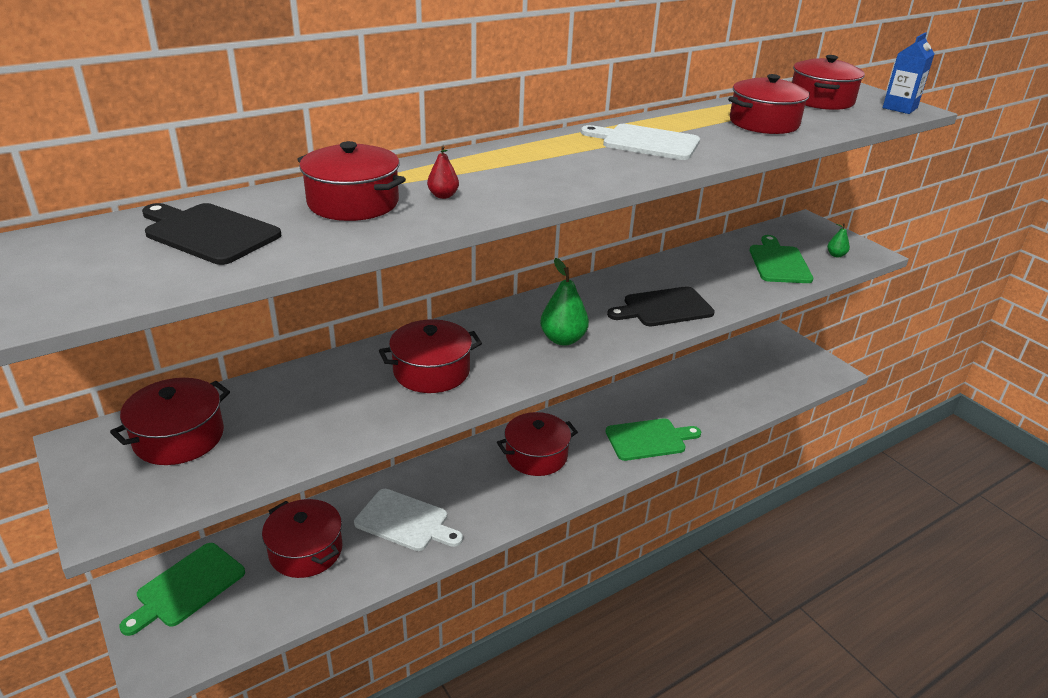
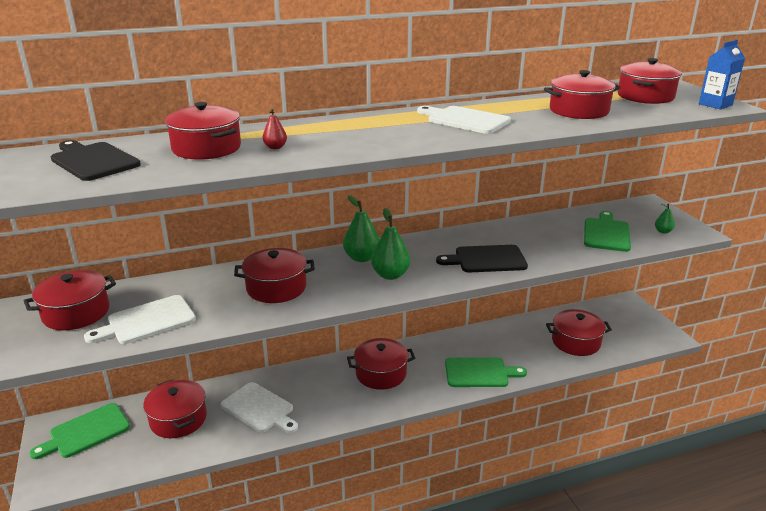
camera: 15 degrees right, 5 degrees down
none -> white cutting board [84,295,196,344]
none -> green pear [343,195,380,262]
none -> red pot [546,309,612,356]

